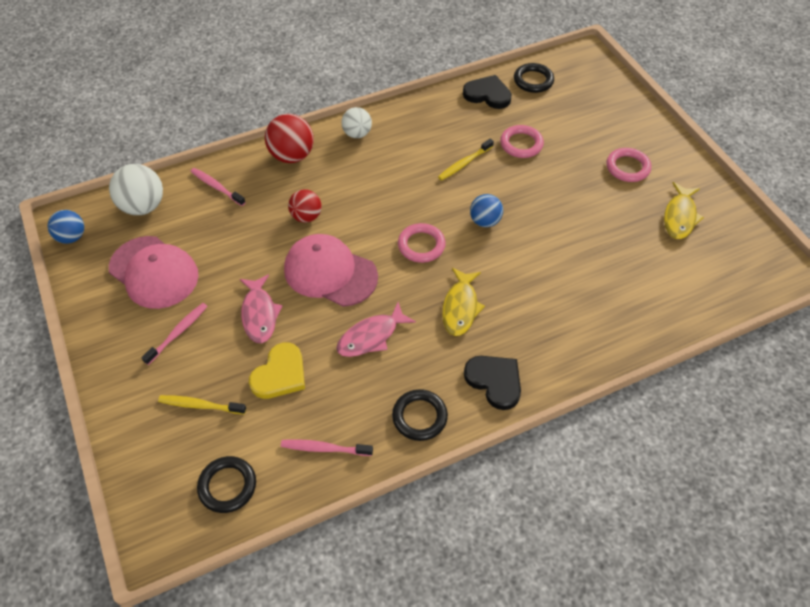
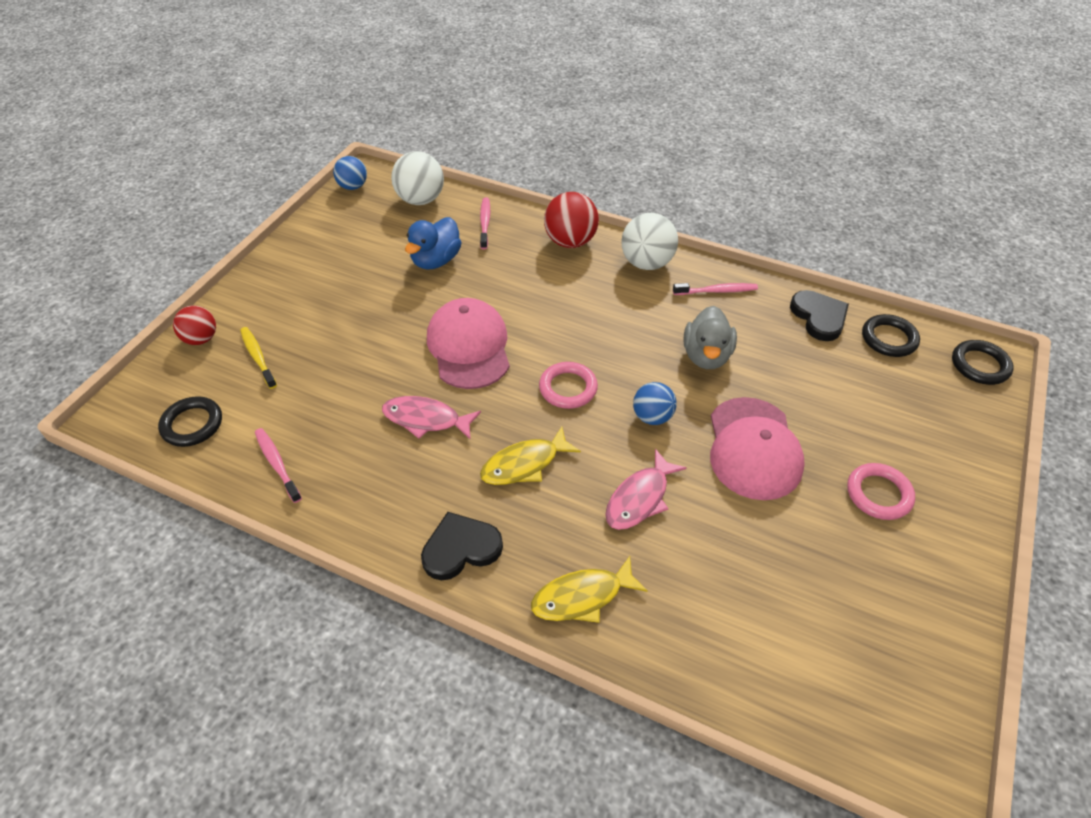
camera: 50 degrees right, 5 degrees down
pink cap [109,236,199,309] -> pink cap moved to [710,397,805,500]
pink toothbrush [141,303,208,365] -> pink toothbrush moved to [673,283,758,295]
pink fish [240,274,283,343] -> pink fish moved to [605,449,687,530]
yellow heart [249,343,305,399] -> none
red ball [288,189,321,223] -> red ball moved to [173,306,216,345]
white ball [341,107,372,138] -> white ball [621,213,678,270], size x1.55
black ring [392,389,448,441] -> black ring moved to [952,340,1014,385]
yellow toothbrush [438,139,494,180] -> grey duck [684,306,737,369]
black heart [464,356,521,410] -> black heart turned 120 degrees counterclockwise [421,512,503,580]
pink ring [500,125,544,158] -> none
yellow fish [664,182,704,239] -> yellow fish moved to [531,556,648,623]
none -> blue duck [405,217,462,270]

